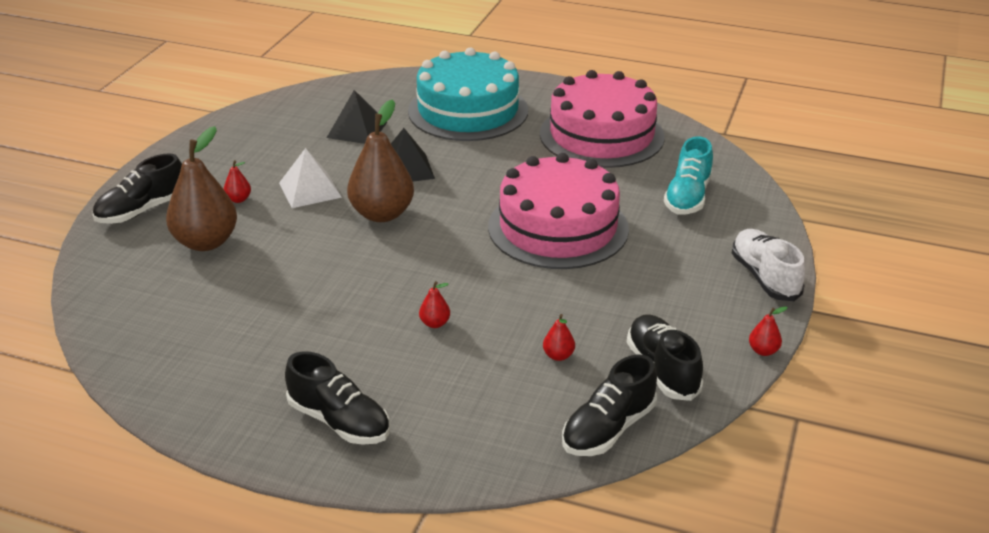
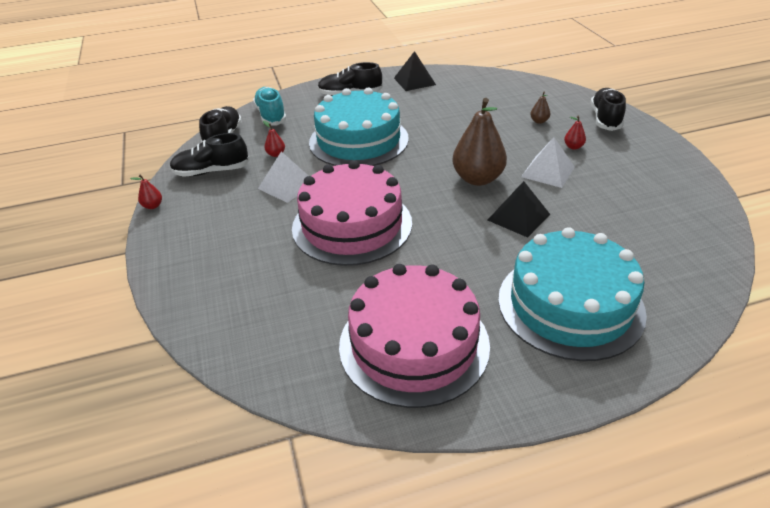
camera: 145 degrees right, 5 degrees up
brown pear [166,126,237,251] -> brown pear [530,92,550,124], size x0.42
black pyramid [327,90,387,144] -> black pyramid moved to [394,51,436,91]
red pear [419,281,450,328] -> turquoise cake [309,87,409,166]
black shoe [627,314,703,401] -> black shoe turned 135 degrees clockwise [170,133,250,177]
turquoise shoe [664,136,713,215] -> turquoise shoe moved to [253,87,286,126]
white shoe [732,229,805,301] -> none
none -> white pyramid [258,151,308,203]

